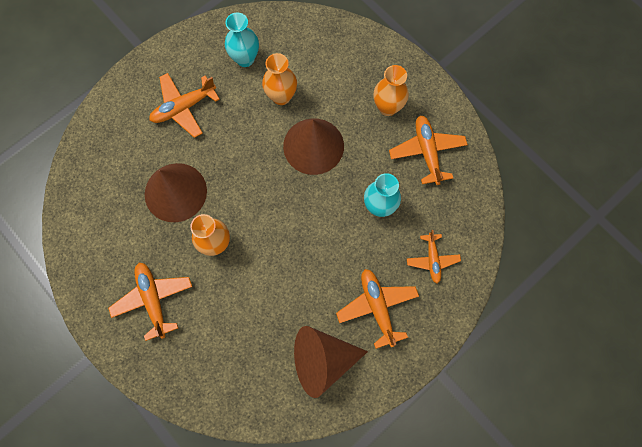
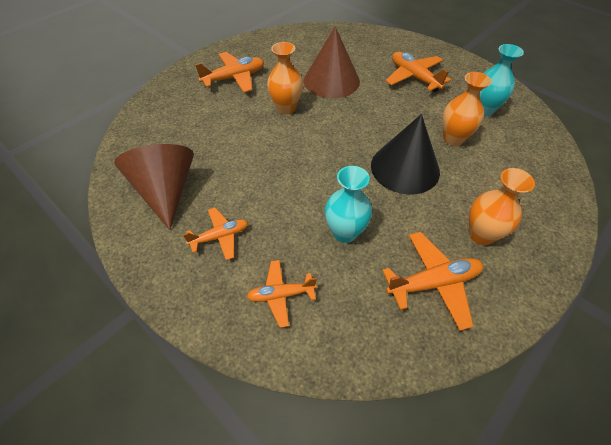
camera: 85 degrees right, 20 degrees down
brown cone [283,118,344,175] -> black cone [371,114,440,195]
orange plane [336,269,419,349] -> orange plane [183,207,248,260], size x0.65

